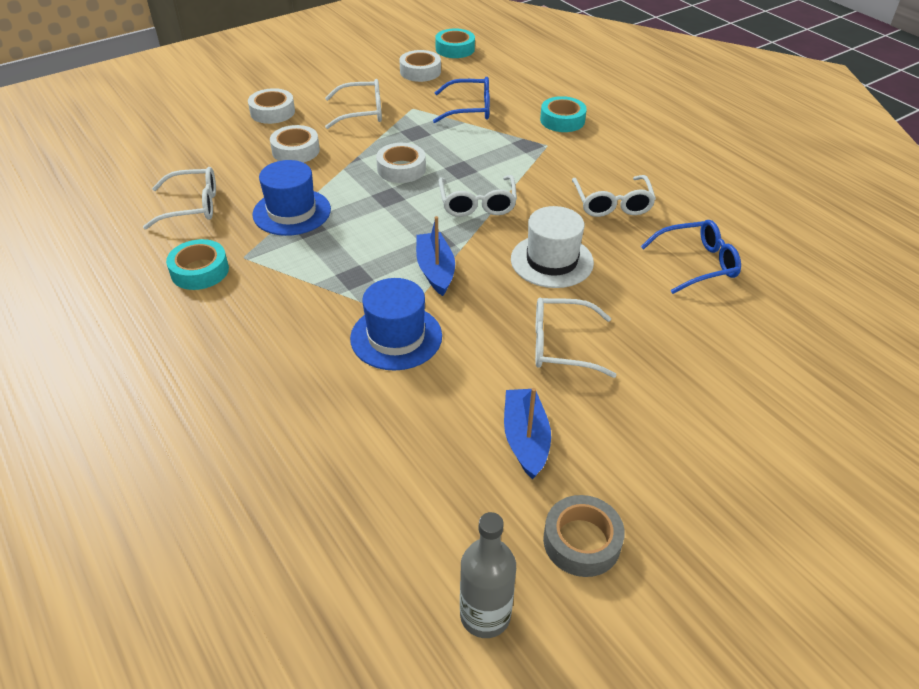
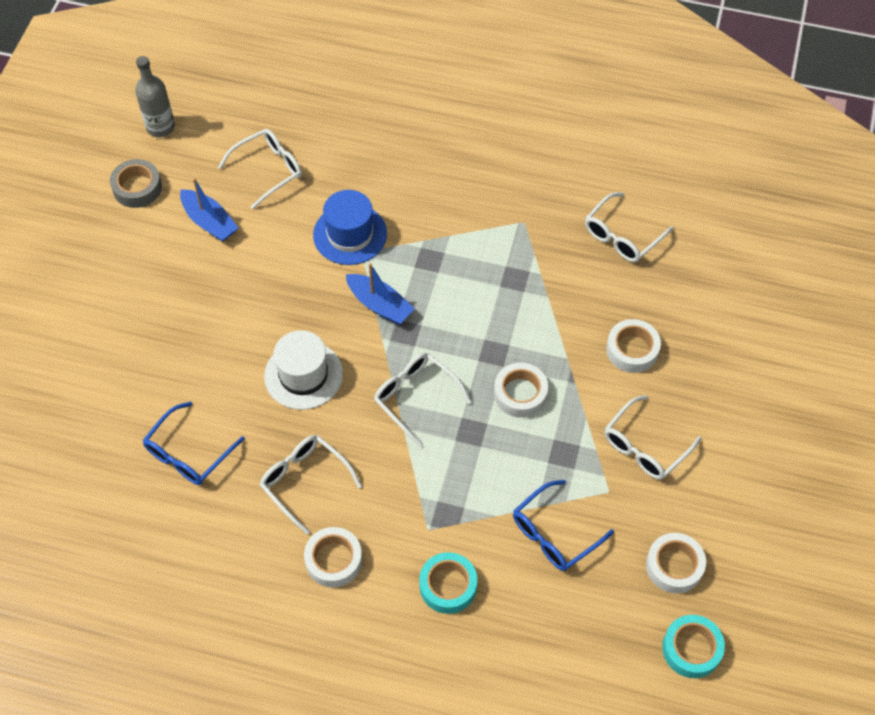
camera: 140 degrees right, 15 degrees up
turquoise tape [166,239,229,290] -> none
white tape [248,88,295,124] -> white tape moved to [304,527,362,587]
blue hat [252,160,331,236] -> none
white glasses [535,298,617,378] -> white glasses moved to [218,129,302,209]

